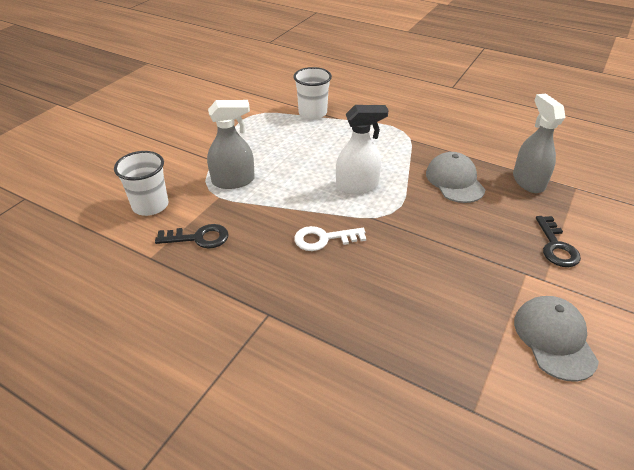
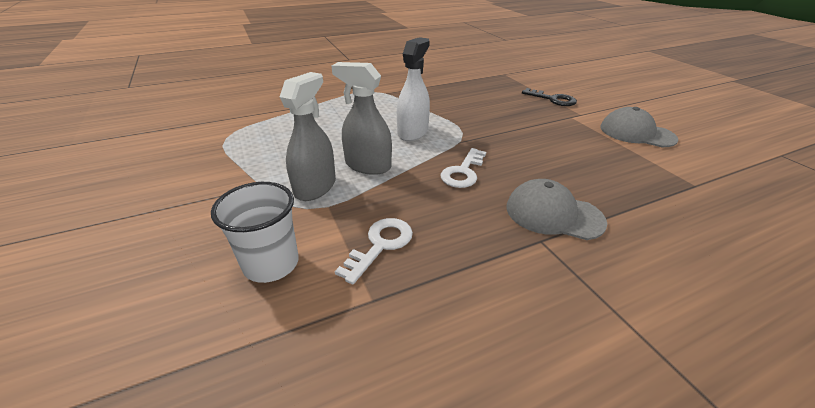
camera: 55 degrees left, 5 degrees down
black key [155,224,229,248] -> white key [335,218,413,285]
white cup [294,67,332,119] -> none
grey cap [426,152,485,203] -> grey cap moved to [506,179,607,240]
grey spray bottle [513,93,565,193] -> grey spray bottle moved to [332,62,392,175]

